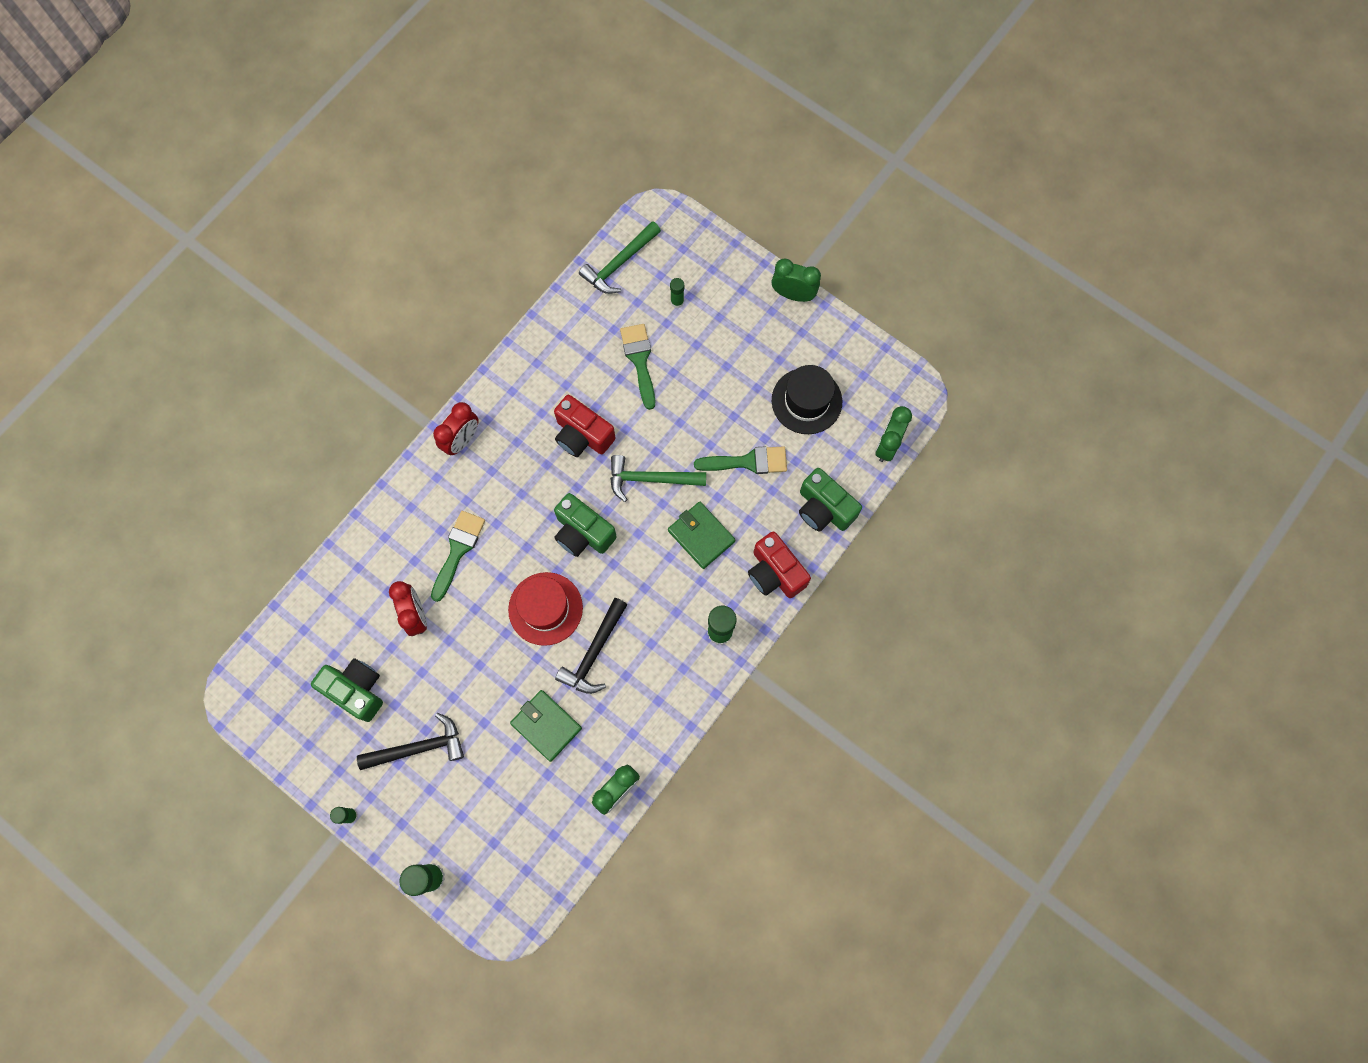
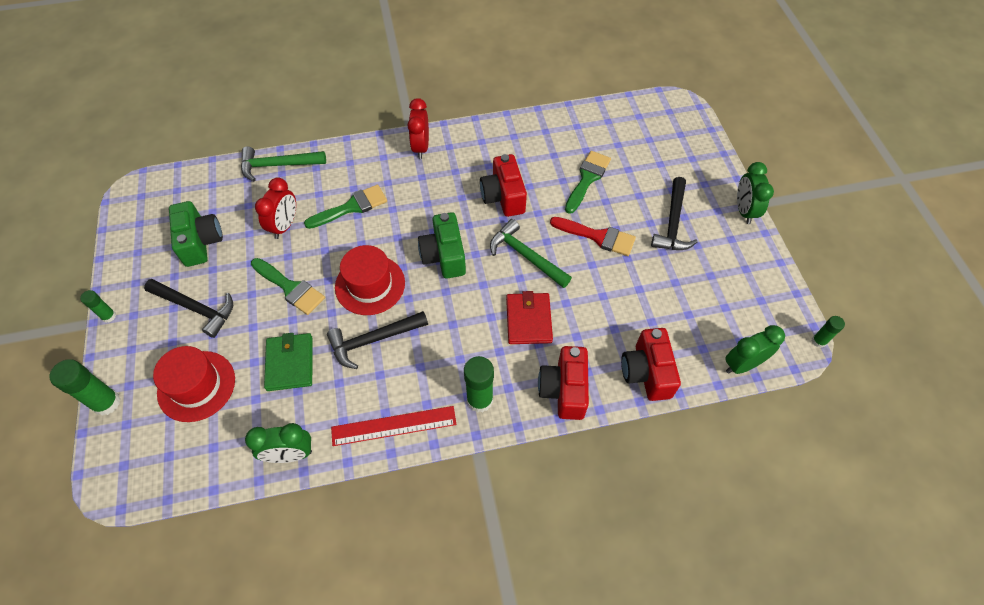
camera: 40 degrees right, 15 degrees down
red clock [433,402,478,455] -> red clock turned 105 degrees clockwise [407,98,429,159]
green hammer [579,221,661,294] -> green hammer moved to [241,146,326,181]
green wallet [668,502,735,569] -> red wallet [506,291,553,344]
green glue stick [670,278,684,308] -> green glue stick moved to [812,316,845,348]
green brush [694,446,787,474] -> green brush moved to [251,258,325,315]
green clock [772,259,821,302] -> green clock turned 150 degrees counterclockwise [737,162,774,224]
black hat [772,365,842,434] -> none
green camera [799,468,862,532] -> red camera [621,328,681,401]
none -> red hat [153,346,235,422]
none -> red ruler [331,406,457,446]
none -> red brush [550,217,636,256]
none -> black hammer [651,177,697,250]

